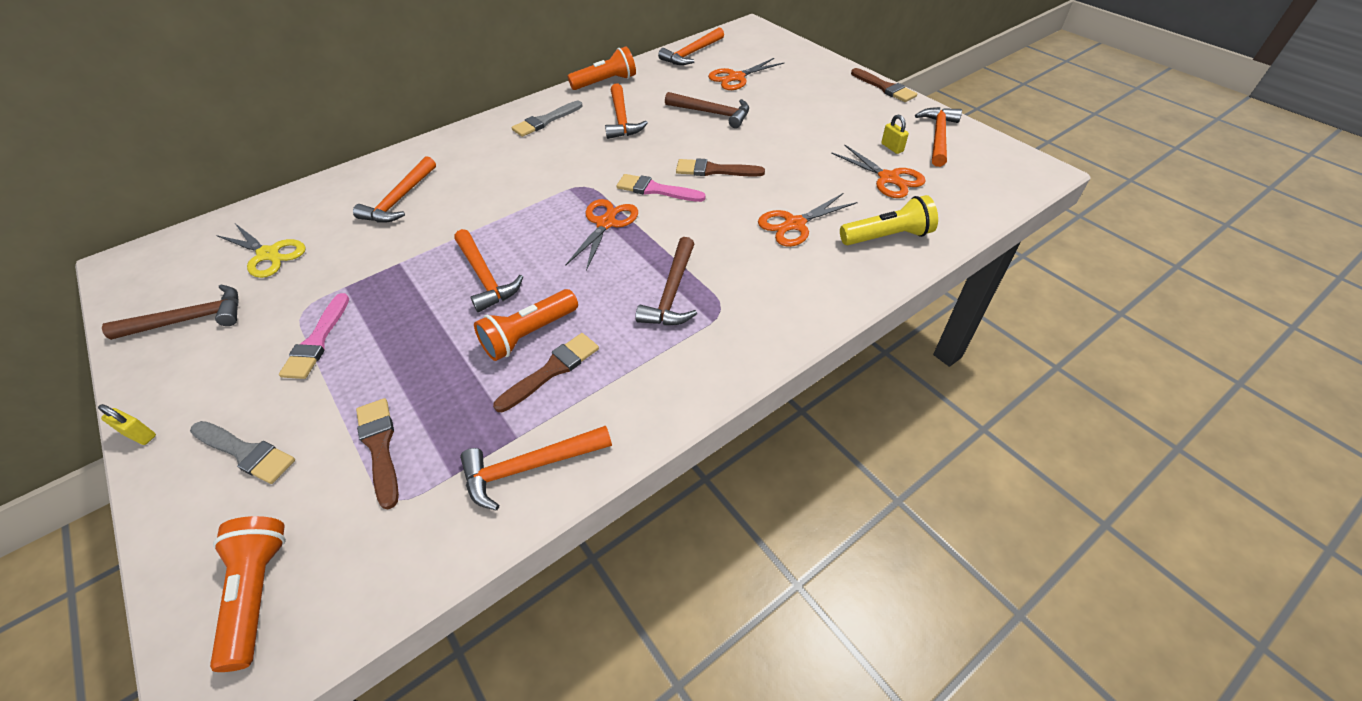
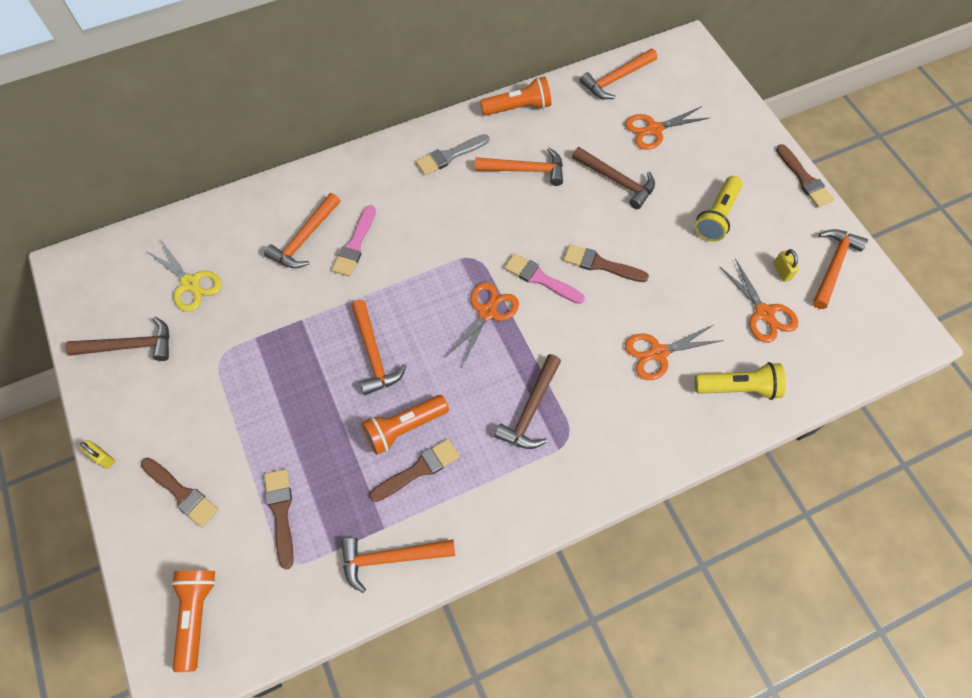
camera: 10 degrees right, 15 degrees up
grey brush [190,421,295,484] -> brown brush [141,457,219,527]
pink brush [279,293,350,379] -> pink brush moved to [332,205,376,277]
orange hammer [605,83,648,139] -> orange hammer turned 90 degrees counterclockwise [475,148,563,186]
none -> yellow flashlight [695,176,743,242]

